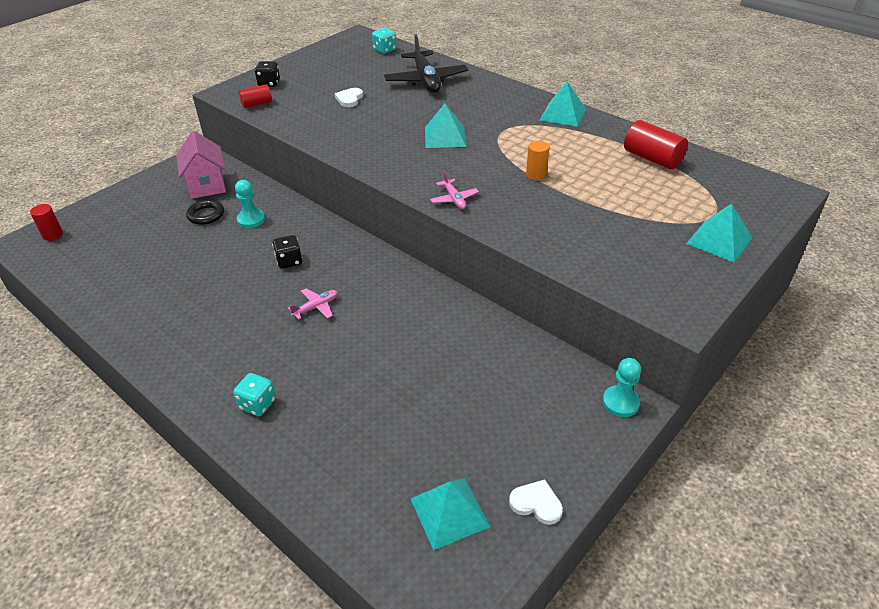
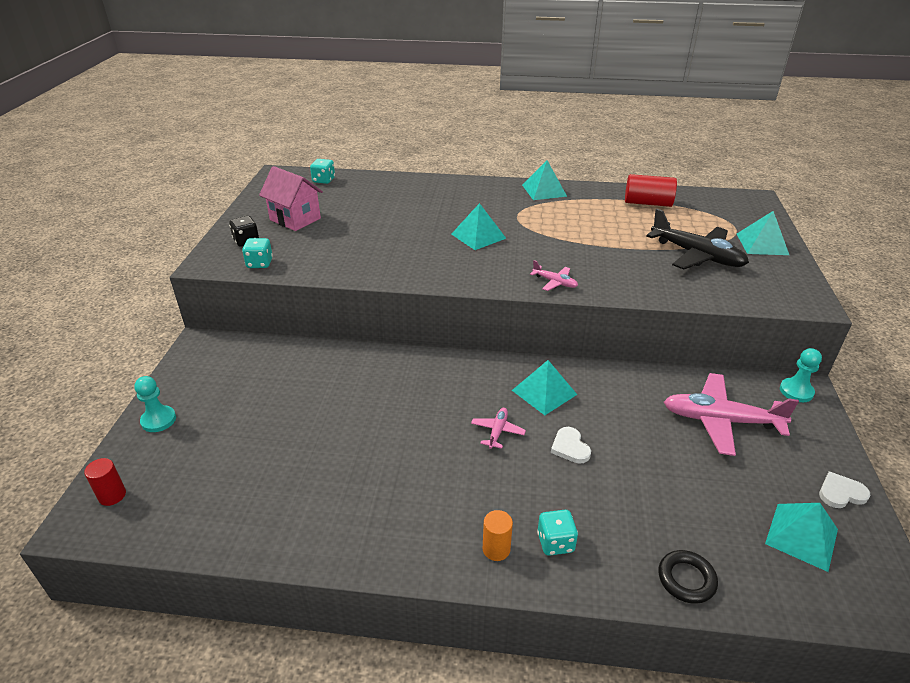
camera: 35 degrees left, 5 degrees down
pink house [176,131,226,199] -> pink house moved to [259,166,323,231]
black ring [186,200,224,225] -> black ring moved to [658,550,718,604]
turquoise pawn [235,180,265,228] -> turquoise pawn moved to [134,376,176,432]
red cylinder [239,84,272,108] -> turquoise dice [242,238,273,268]
black dice [272,235,302,269] -> none
white heart [335,88,363,107] -> white heart moved to [551,427,591,464]
black plane [384,34,468,93] -> black plane moved to [646,209,749,270]
orange cylinder [526,141,550,180] -> orange cylinder moved to [483,510,513,561]
none -> turquoise pyramid [512,360,577,415]
none -> pink plane [664,373,799,456]

